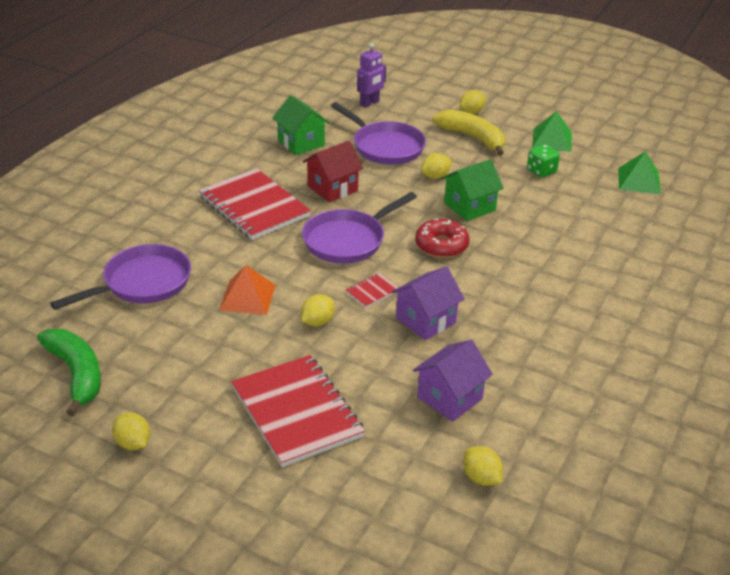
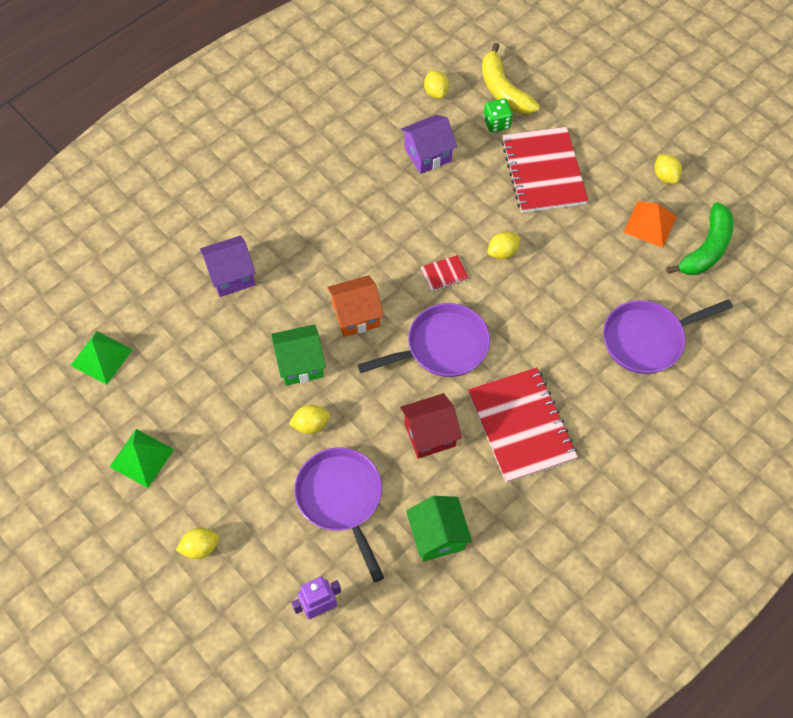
camera: 160 degrees left, 25 degrees up
green banana [37,329,101,416] -> green banana turned 135 degrees counterclockwise [666,202,733,275]
orange pyramid [219,265,276,315] -> orange pyramid moved to [623,201,677,248]
purple house [392,267,465,340] -> purple house moved to [200,235,256,297]
red donut [415,219,470,258] -> orange house [327,275,384,337]
yellow banana [433,109,505,156] -> yellow banana moved to [482,43,540,114]
green dice [527,144,560,178] -> green dice moved to [483,98,513,132]

